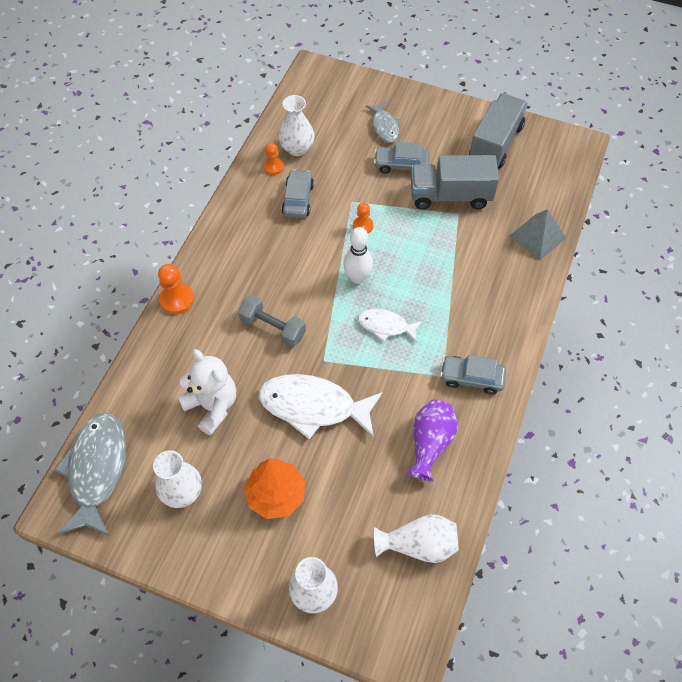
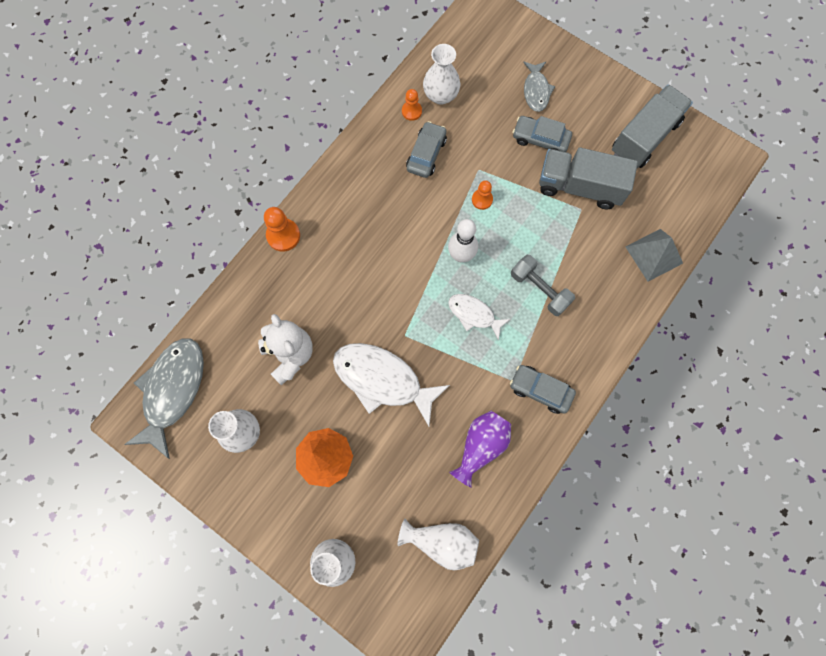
camera: 15 degrees right, 15 degrees up
grey dumbbell [238,295,306,347] -> grey dumbbell moved to [511,255,575,316]

